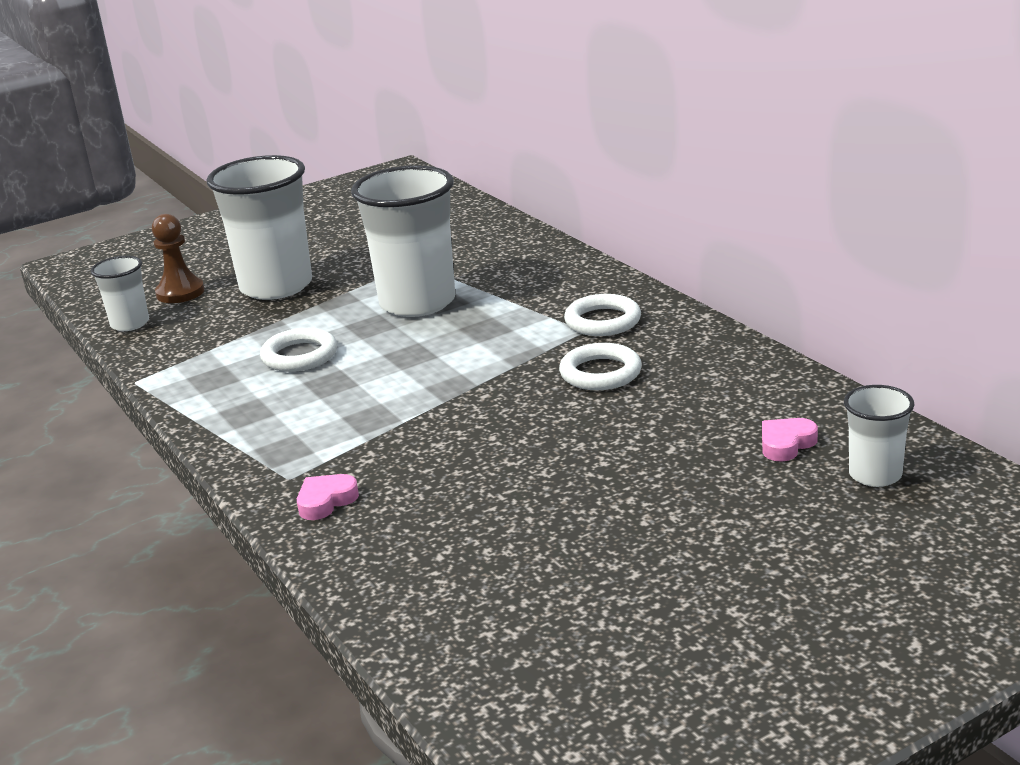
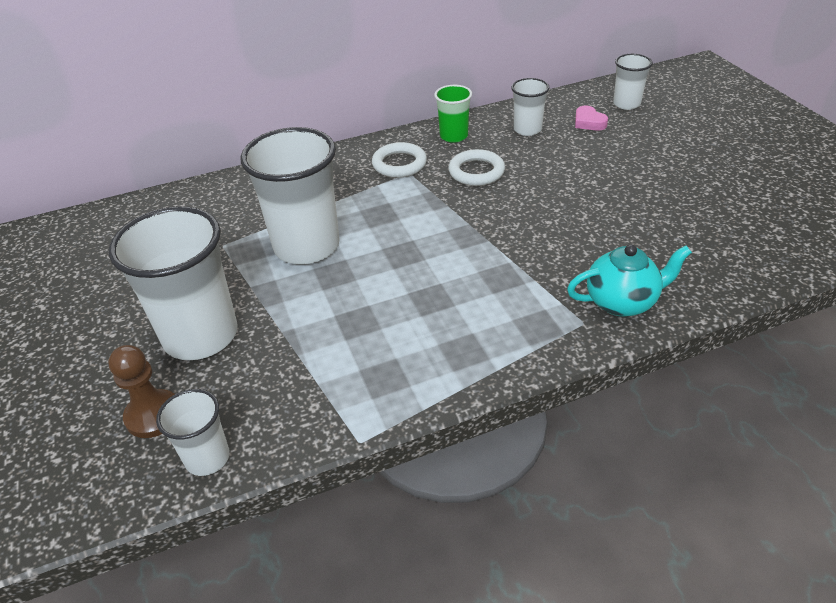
camera: 80 degrees left, 15 degrees up
white ring [260,328,337,372] -> none
pink heart [297,474,359,520] -> turquoise teapot [567,244,692,317]
none -> green cup [434,85,472,143]
none -> white cup [511,78,549,136]

